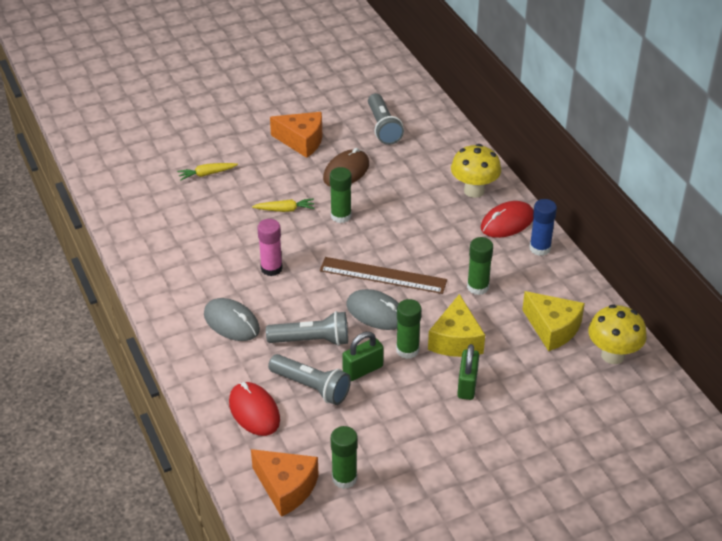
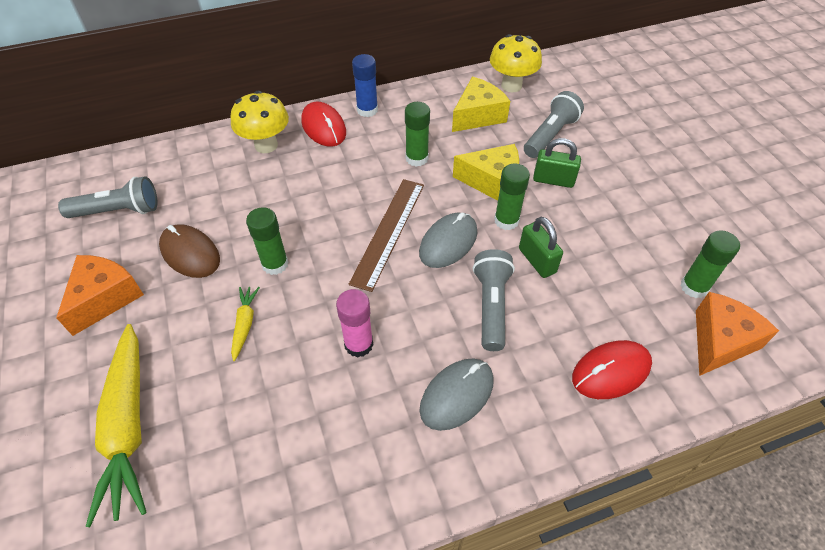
camera: 85 degrees left, 10 degrees up
yellow carrot [177,163,238,180] -> yellow carrot [86,324,147,527], size x2.17
grey flashlight [268,354,351,405] -> grey flashlight moved to [524,91,584,158]

